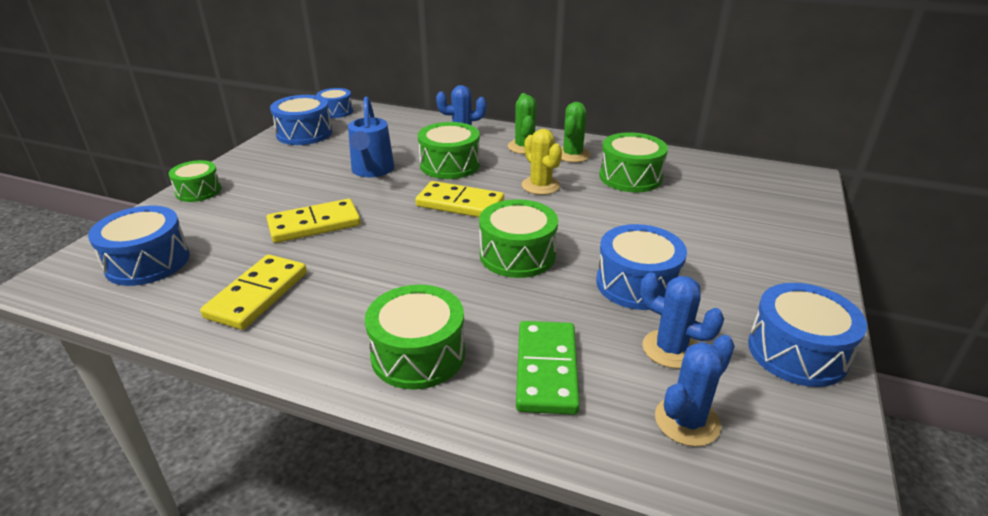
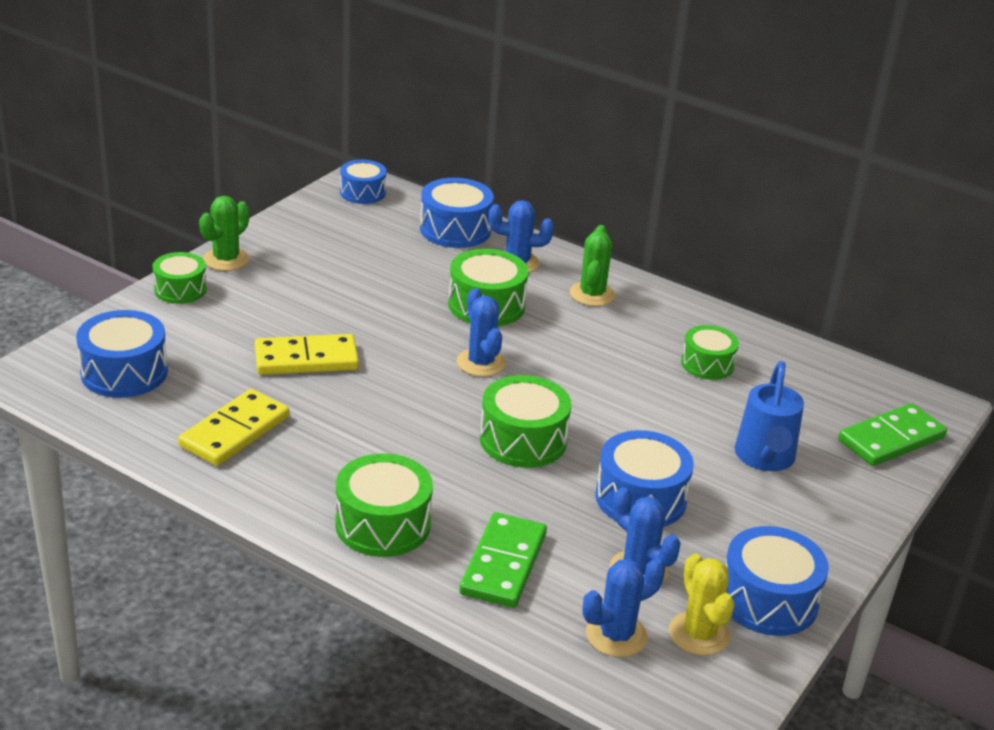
camera: 10 degrees right, 0 degrees up
blue drum [270,95,332,145] -> blue drum moved to [420,178,494,248]
blue watering can [348,97,394,177] -> blue watering can moved to [735,361,804,471]
yellow domino [415,181,504,217] -> blue cactus [457,288,506,377]
yellow cactus [522,129,562,195] -> yellow cactus moved to [669,554,735,656]
green cactus [561,102,591,163] -> green cactus moved to [199,196,249,271]
green drum [599,132,668,192] -> green drum [681,325,739,380], size x0.66
none -> green domino [838,403,947,466]

